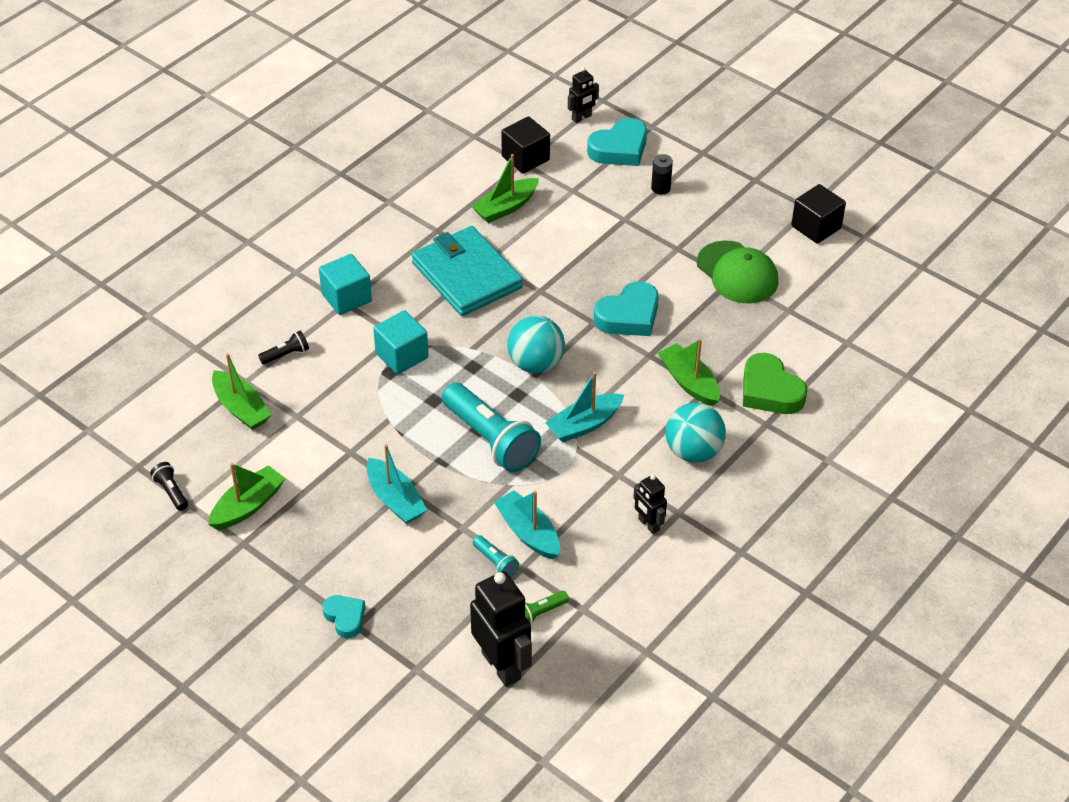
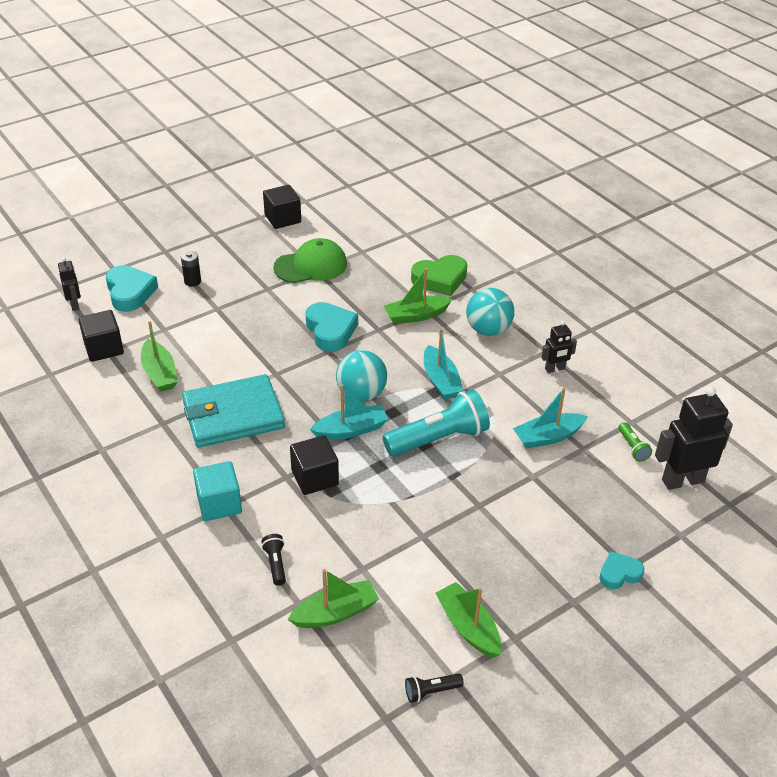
camera: 75 degrees left, 5 degrees down
turquoise boat [367,444,427,524] -> turquoise boat moved to [310,384,388,440]
turquoise cube [373,310,429,374] -> black cube [290,435,339,495]
turquoise flashlight [473,535,519,577] -> none

